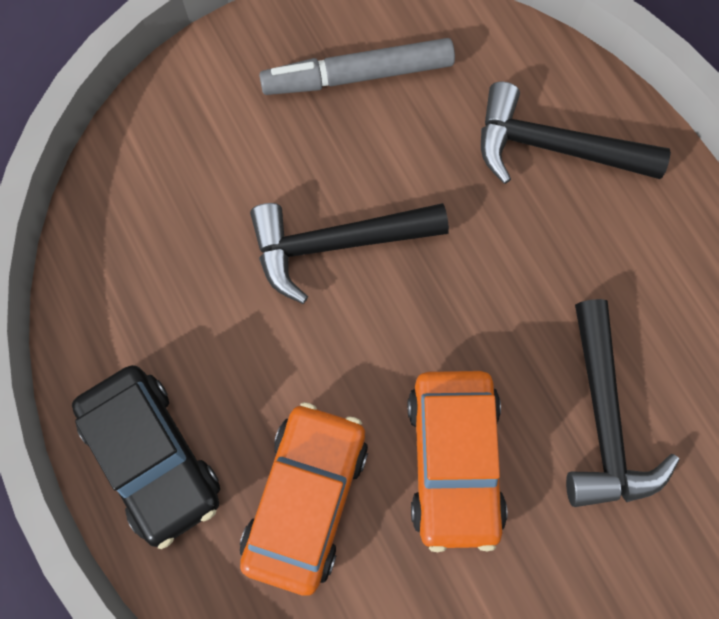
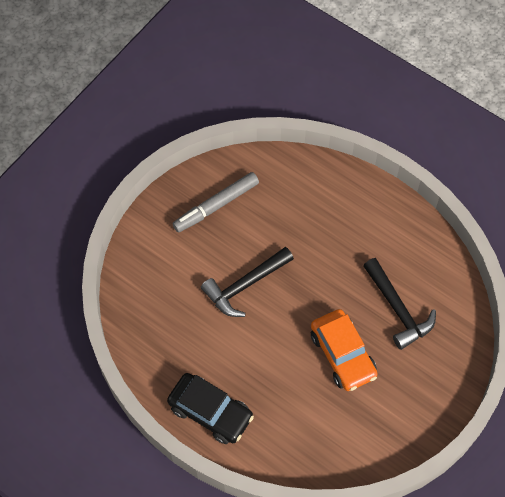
camera: 25 degrees left, 10 degrees down
orange car [240,402,368,596] -> none
black hammer [481,82,671,184] -> none

